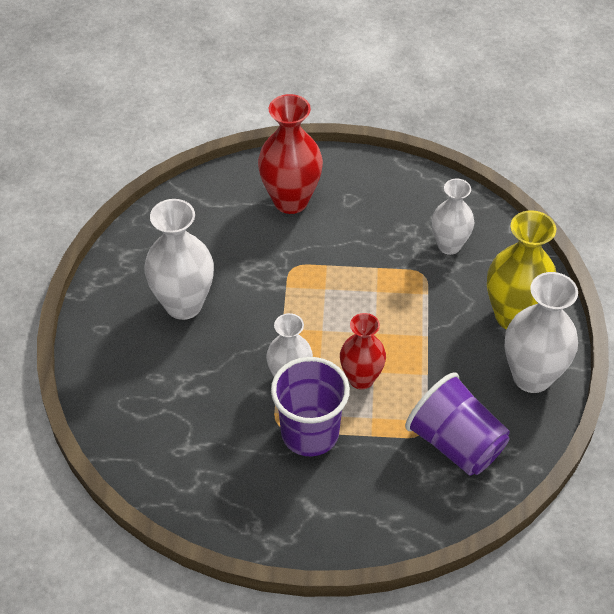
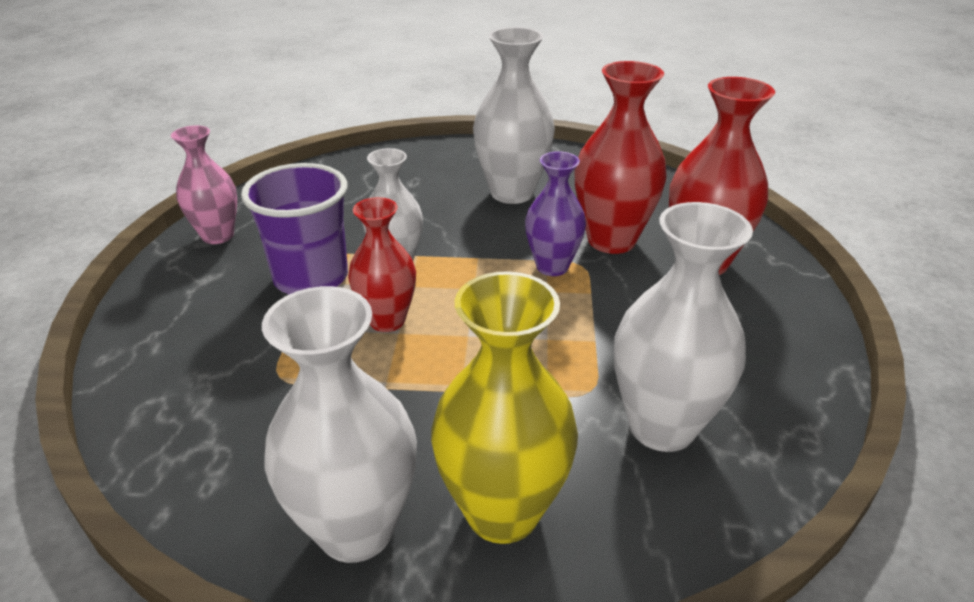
camera: 90 degrees right, 15 degrees down
purple cup [405,372,510,476] -> none
white vase [432,179,474,255] -> white vase [614,202,753,452], size x1.54
none -> pink vase [171,125,237,244]
none -> purple vase [525,151,586,276]
none -> red vase [574,61,667,254]

